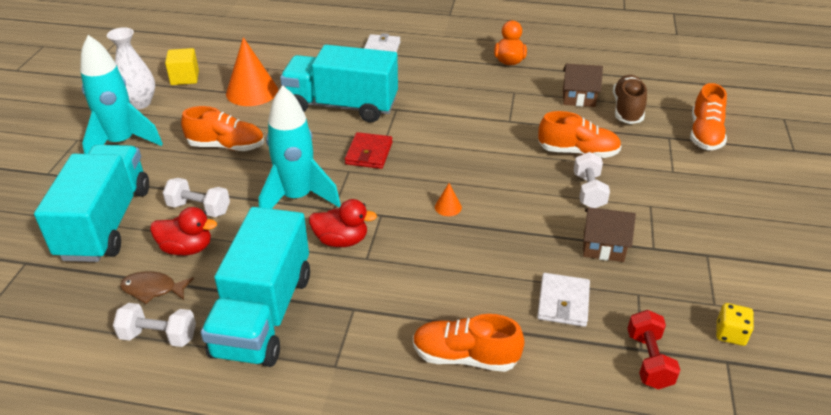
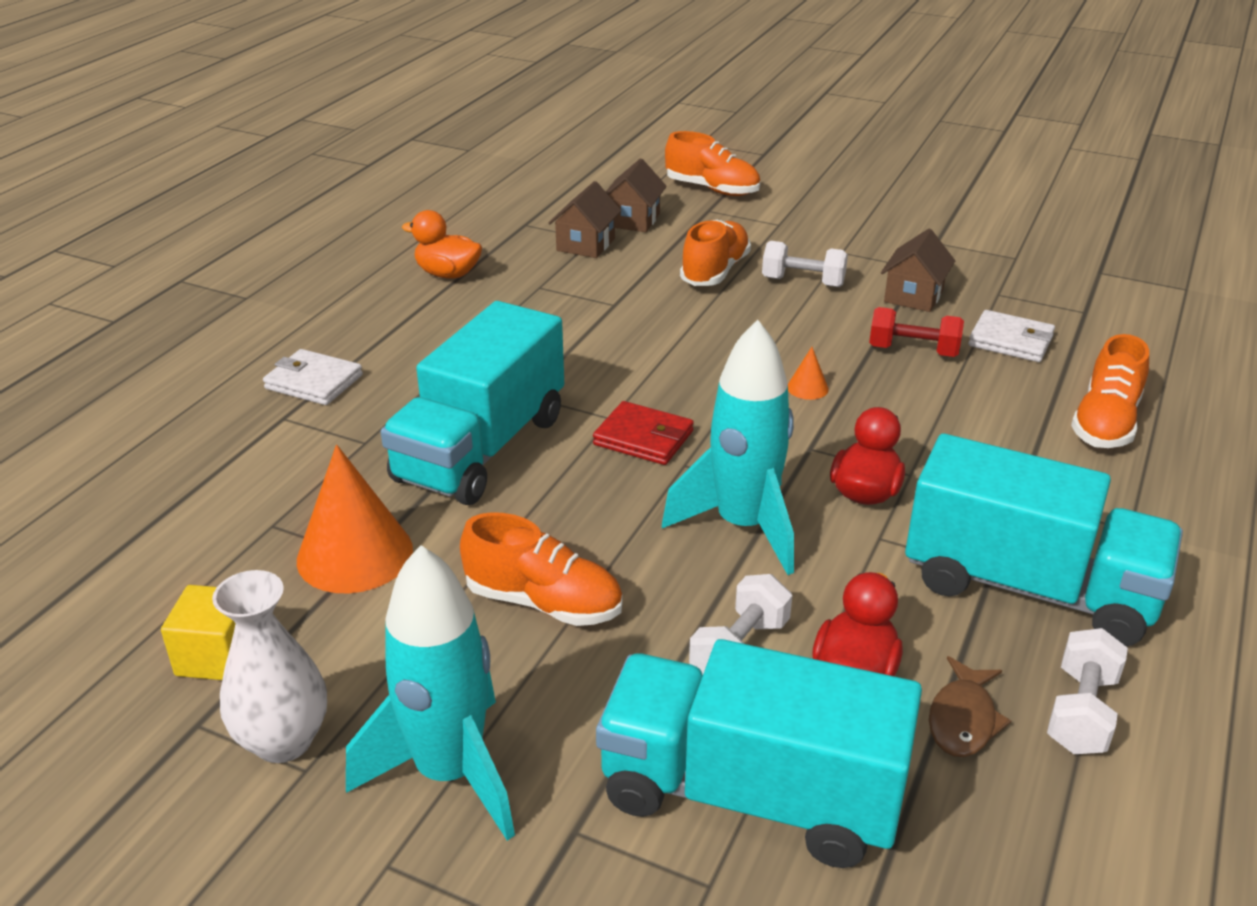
camera: 75 degrees left, 5 degrees down
orange shoe [181,106,264,151] -> orange shoe turned 90 degrees clockwise [460,512,622,626]
brown shoe [613,75,647,124] -> brown house [606,158,667,232]
red dumbbell [627,310,680,389] -> red dumbbell moved to [869,307,964,357]
yellow dice [716,303,754,346] -> none

